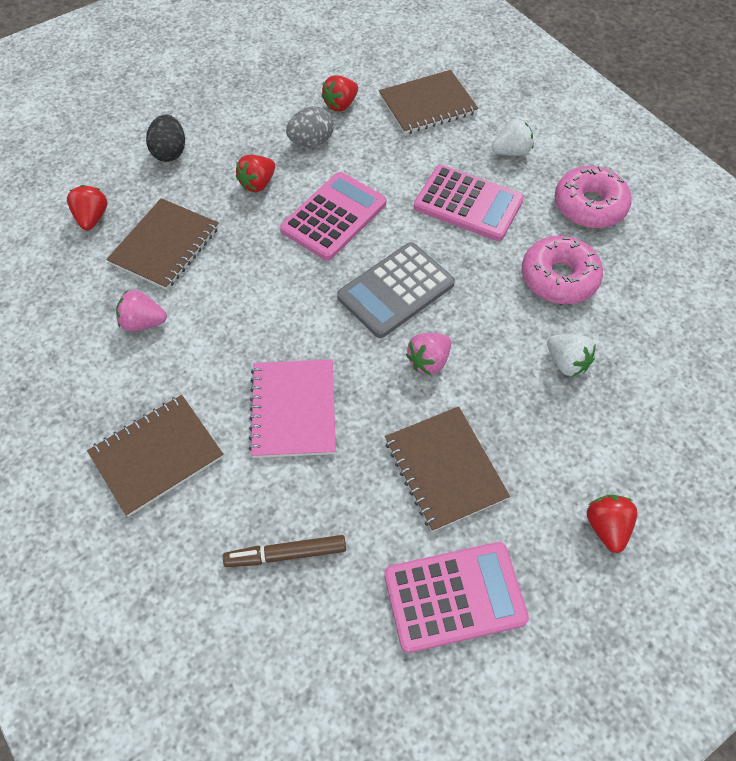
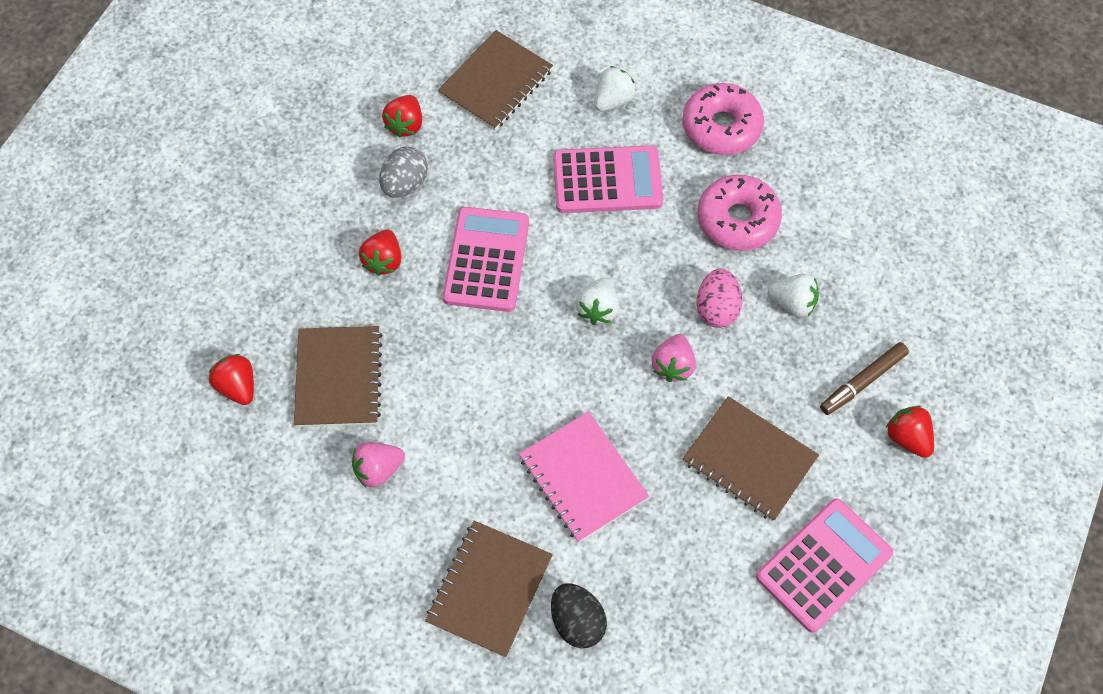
camera: 30 degrees left, 5 degrees up
black egg [146,114,185,162] -> black egg moved to [551,583,607,648]
brown marker [223,535,346,567] -> brown marker moved to [820,342,909,415]
grey calculator [337,242,455,338] -> white strawberry [576,278,619,325]
none -> pink egg [696,268,743,328]

